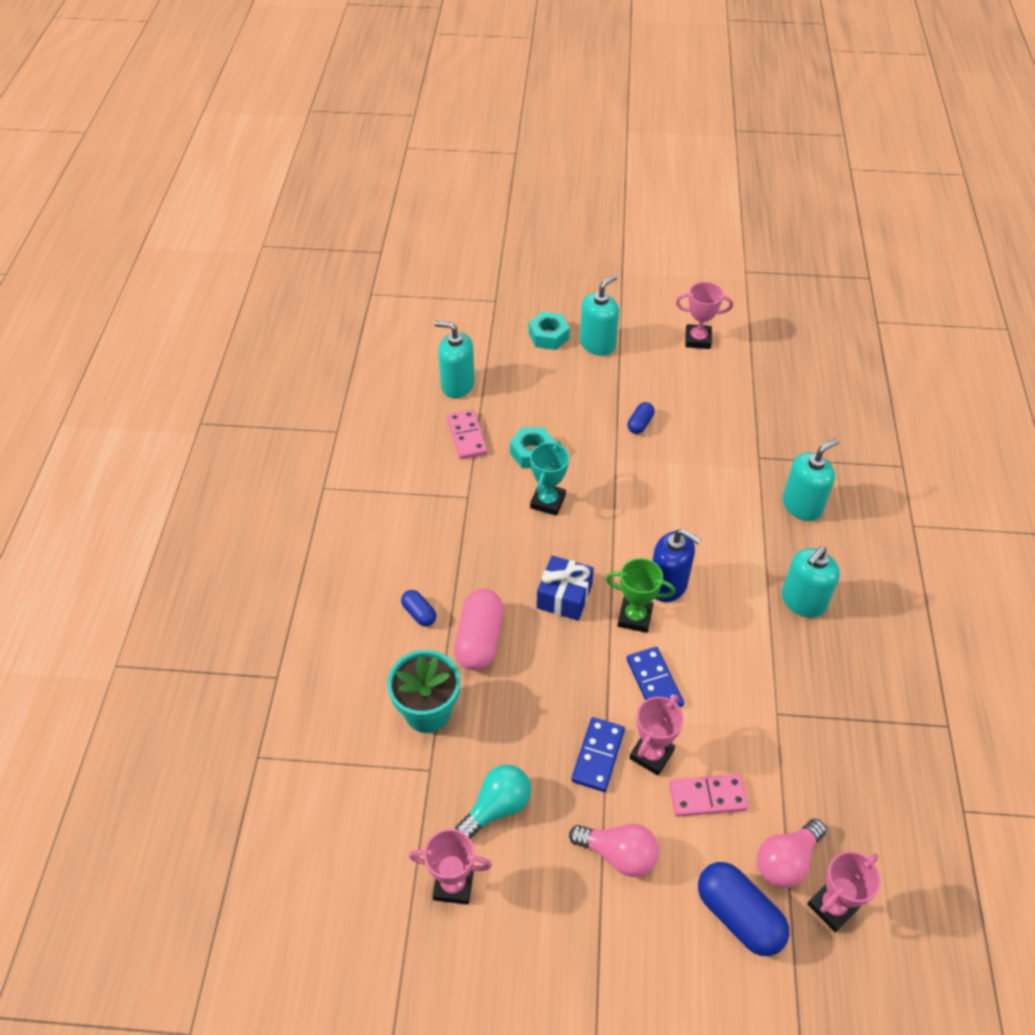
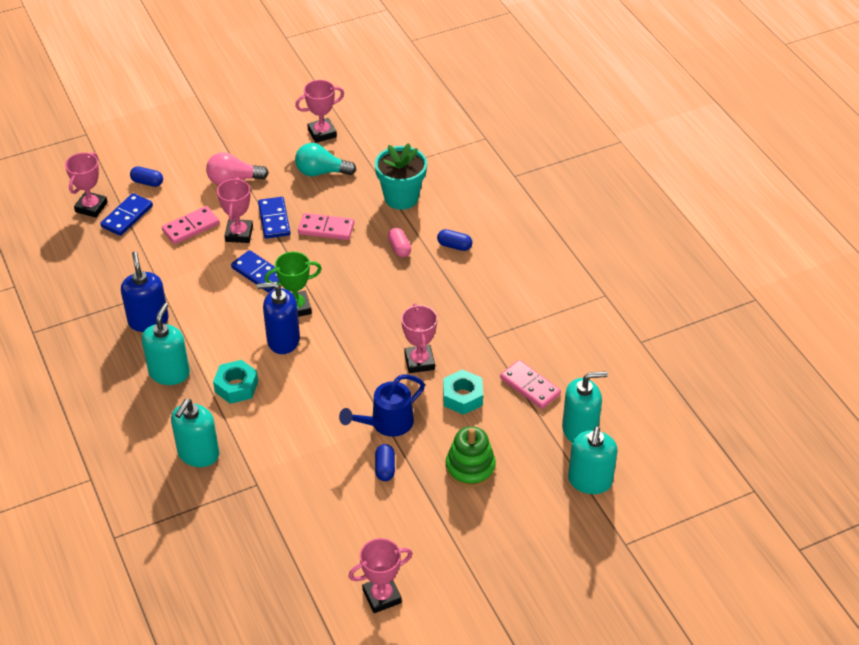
camera: 150 degrees right, 5 degrees down
pink capsule [454,589,504,670] -> pink capsule [388,228,411,257], size x0.52
turquoise light bulb [455,765,531,839] -> turquoise light bulb turned 75 degrees clockwise [295,143,356,176]
turquoise nut [529,312,570,350] -> turquoise nut moved to [213,360,258,404]
turquoise trophy [530,441,569,516] -> pink trophy [401,303,437,373]
blue gift [537,555,594,621] -> none
turquoise soap dispenser [580,275,619,356] -> turquoise soap dispenser moved to [568,426,617,494]
blue capsule [698,862,790,956] -> blue capsule [130,166,163,187], size x0.52
pink light bulb [757,819,827,888] -> blue domino [100,193,153,236]
none -> blue soap dispenser [121,251,169,332]
none -> pink domino [298,213,354,240]
none -> blue watering can [339,374,425,437]
none -> green stacking toy [446,426,496,488]

